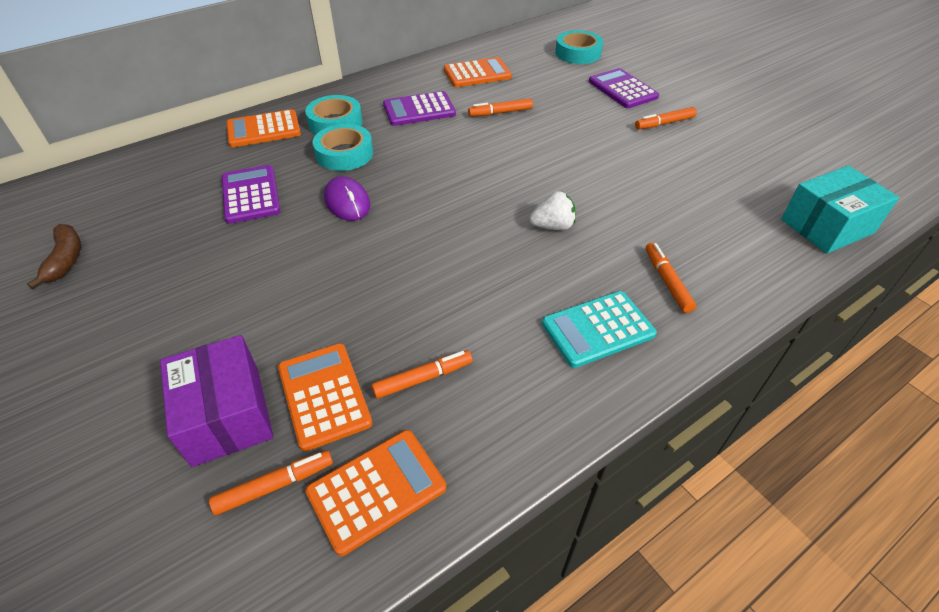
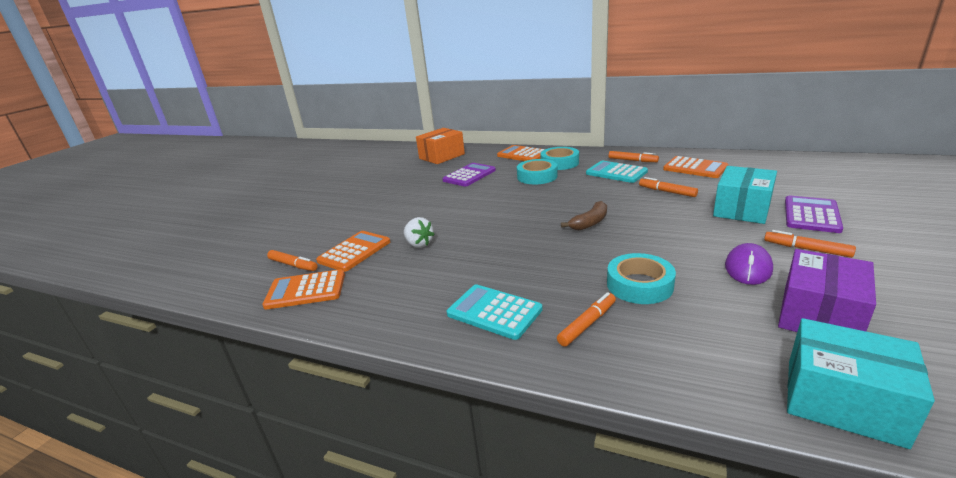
camera: 60 degrees right, 20 degrees down
brown banana [27,224,81,289] -> brown banana moved to [561,201,607,231]
purple box [160,335,273,467] -> purple box moved to [778,249,876,332]
orange calculator [305,430,446,556] -> orange calculator turned 150 degrees clockwise [262,269,345,310]
purple mouse [324,176,370,221] -> purple mouse moved to [725,243,773,285]
orange marker [371,350,473,399] -> orange marker moved to [609,151,659,162]
purple calculator [383,91,456,126] -> turquoise calculator [586,161,648,183]
white strawberry [530,191,576,230] -> white strawberry moved to [404,217,435,248]
turquoise tape [555,30,603,64] -> turquoise tape moved to [607,253,676,304]
none -> orange box [416,128,465,164]
none -> turquoise box [713,166,777,224]

